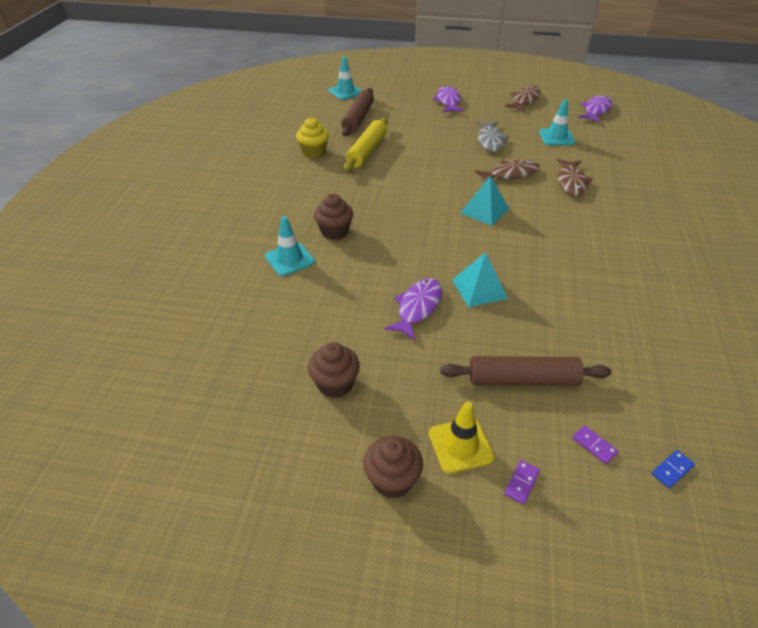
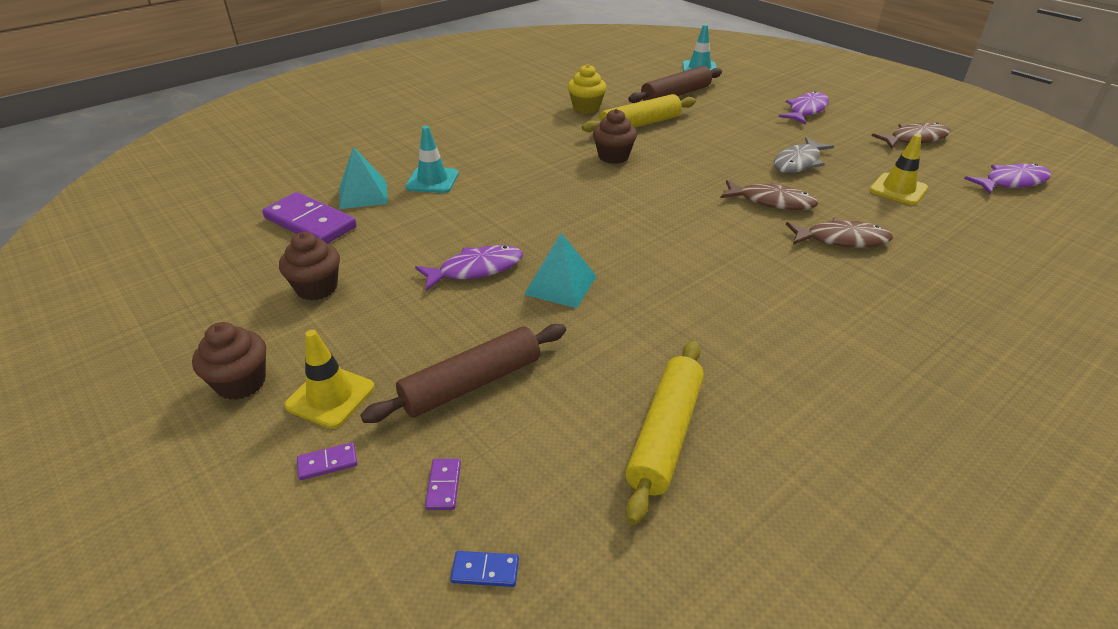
camera: 40 degrees right, 5 degrees down
brown cupcake [314,194,353,240] -> brown cupcake moved to [593,109,637,164]
brown rolling pin [440,356,612,386] -> brown rolling pin turned 75 degrees counterclockwise [360,324,566,423]
turquoise pyramid [460,176,509,226] -> turquoise pyramid moved to [339,147,388,209]
turquoise traffic cone [539,99,575,145] -> yellow traffic cone [870,134,928,205]
brown fish [557,159,592,196] -> brown fish turned 135 degrees counterclockwise [786,218,893,248]
none -> purple domino [262,192,357,244]
none -> yellow rolling pin [625,341,704,525]

